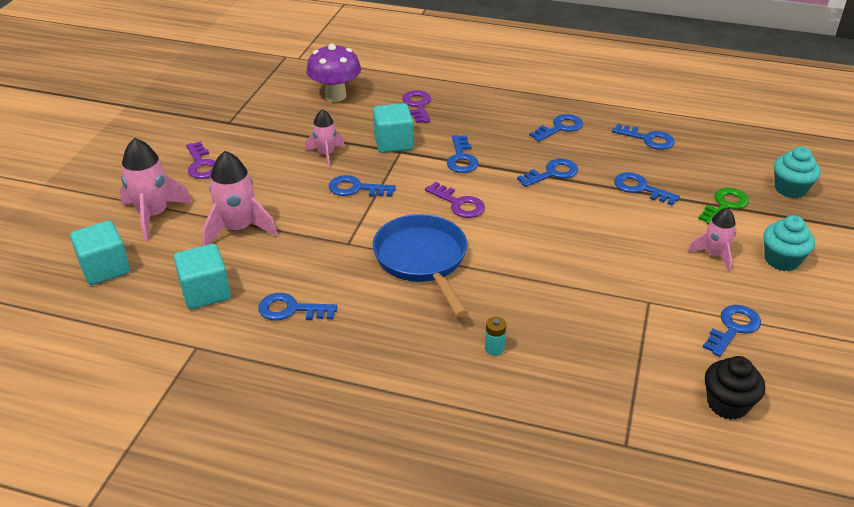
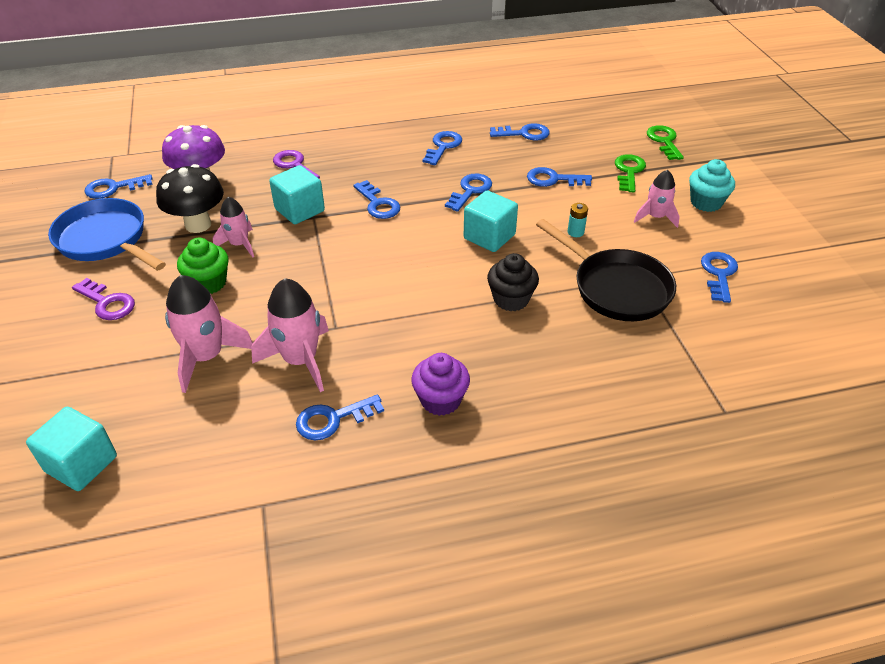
camera: 30 degrees left, 5 degrees up
pink rocket [120,138,192,241] -> pink rocket moved to [251,278,329,392]
turquoise cube [174,244,231,309] -> turquoise cube moved to [464,191,518,252]
blue key [329,175,396,197] -> blue key moved to [84,174,153,199]
blue pan [372,214,468,317] -> blue pan moved to [48,198,166,271]
purple key [425,182,485,218] -> none
turquoise battery [485,317,506,356] -> turquoise battery moved to [568,203,588,237]
black cupcake [705,356,765,420] -> black cupcake moved to [487,253,539,311]
turquoise cupcake [774,147,821,198] -> green key [647,125,684,160]
none -> black mushroom [156,164,224,233]
none -> green cupcake [177,238,229,294]
none -> purple cupcake [411,353,470,416]
none -> black pan [536,219,676,321]

